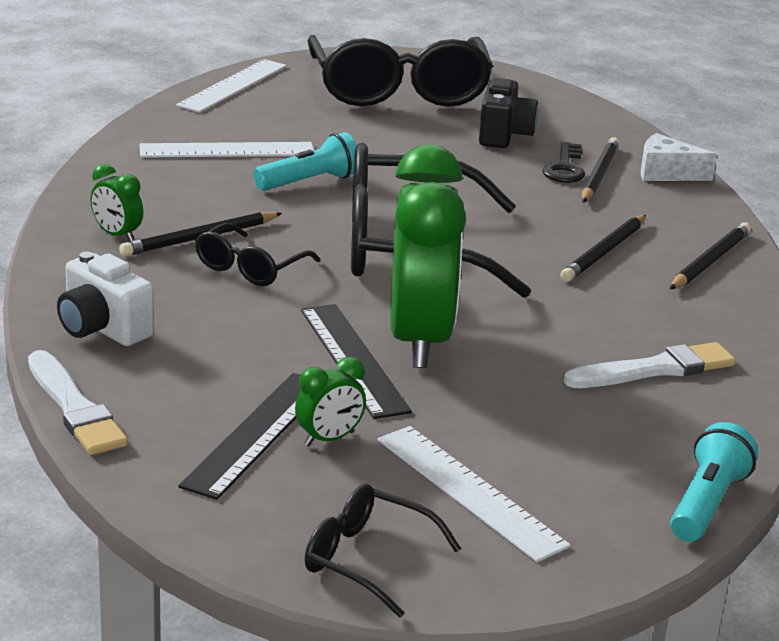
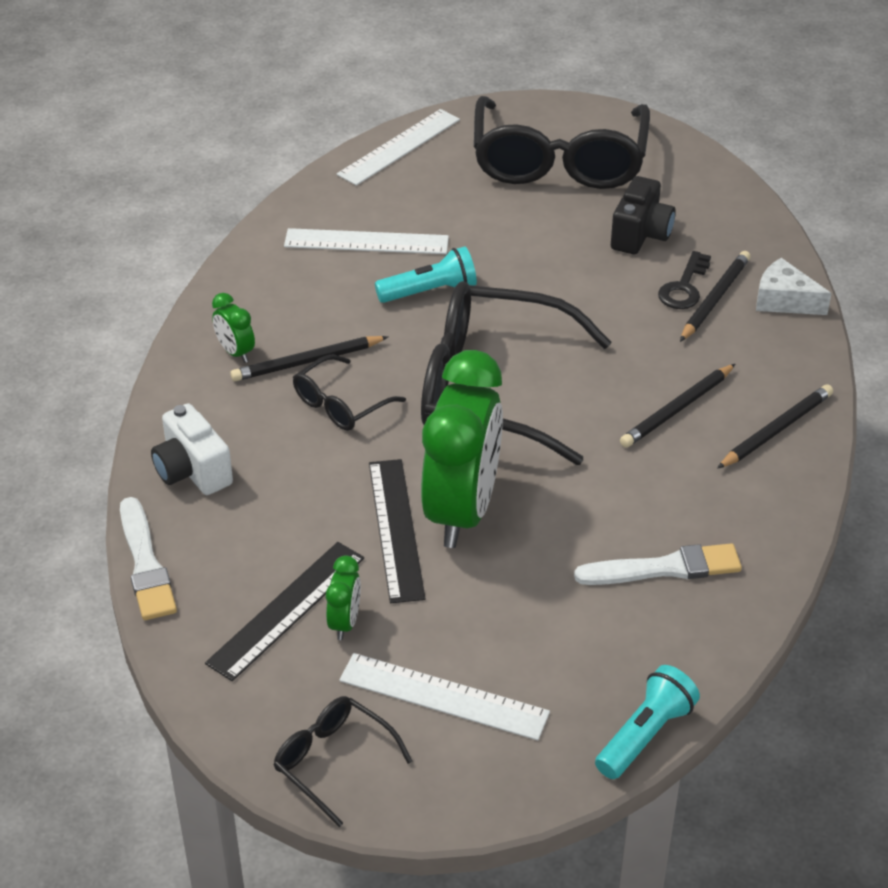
camera: 15 degrees right, 15 degrees up
green clock [295,357,366,447] -> green clock turned 60 degrees counterclockwise [326,555,361,640]
white ruler [377,426,571,562] -> white ruler turned 45 degrees counterclockwise [339,653,550,740]

